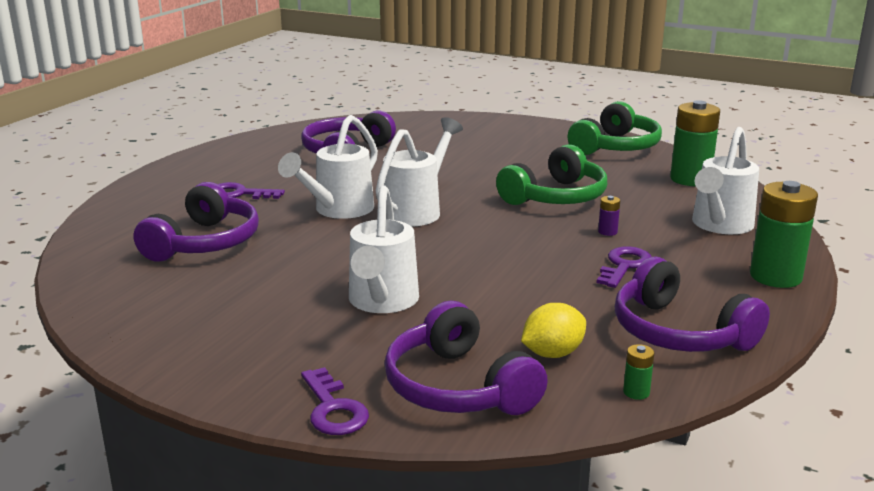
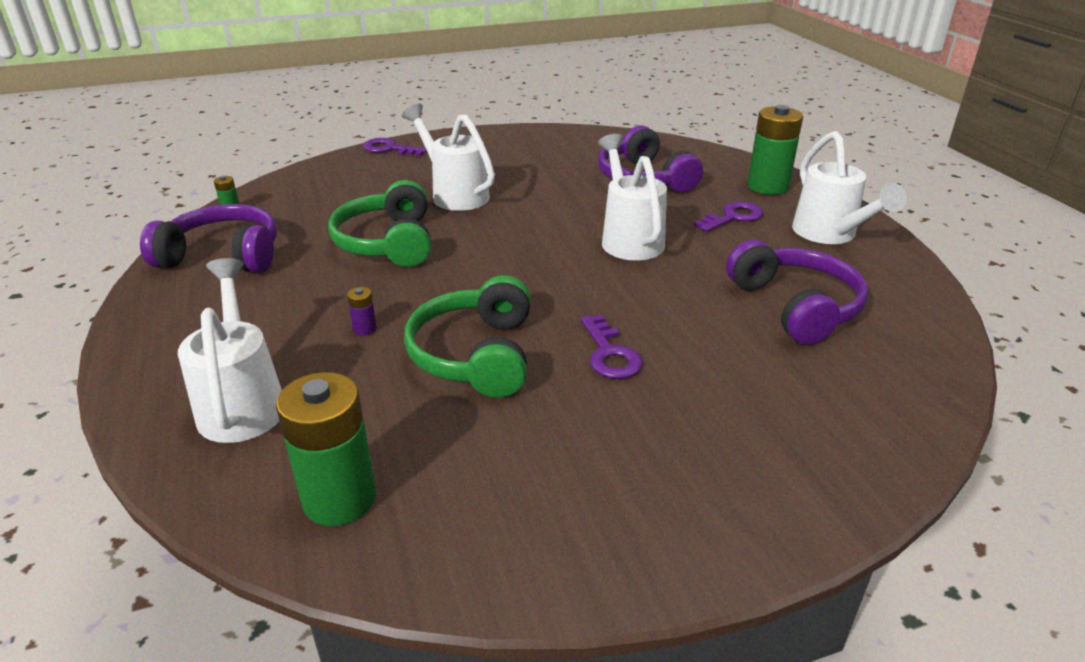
camera: 135 degrees right, 10 degrees up
white watering can [376,117,463,227] -> white watering can moved to [792,131,907,244]
purple headphones [384,301,548,415] -> none
yellow lemon [521,303,586,358] -> none
green headphones [568,101,662,155] -> green headphones moved to [328,180,431,267]
purple key [597,246,652,288] -> purple key moved to [581,315,643,379]
green battery [750,181,818,288] -> green battery moved to [747,105,803,195]

